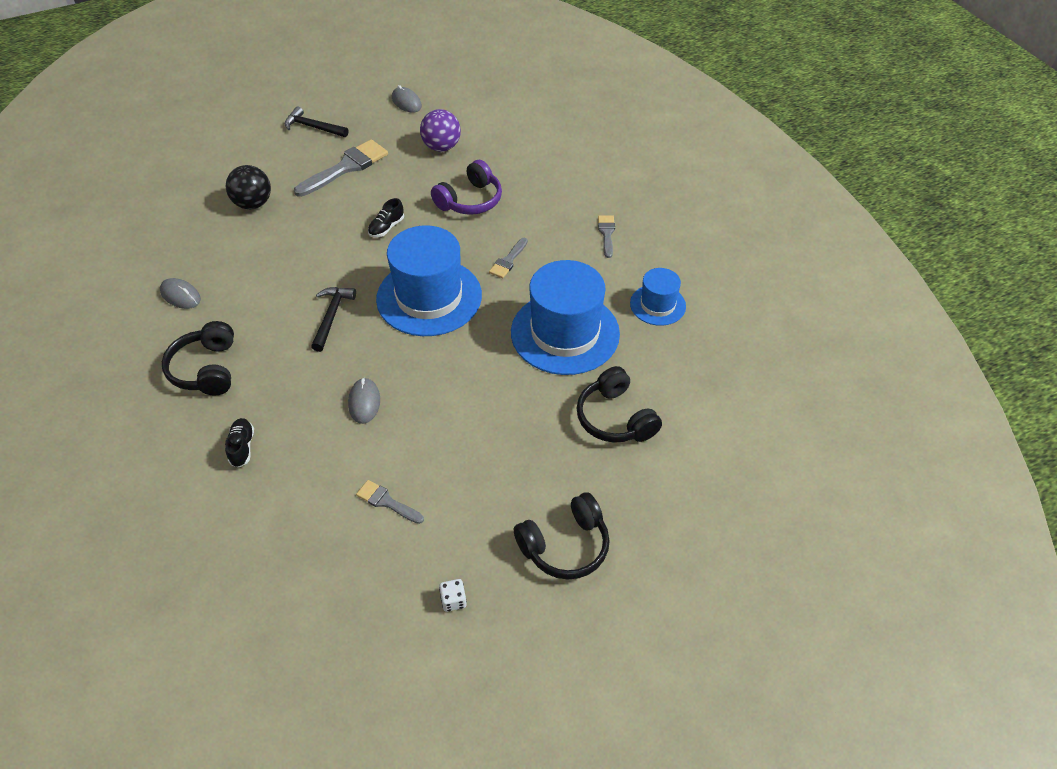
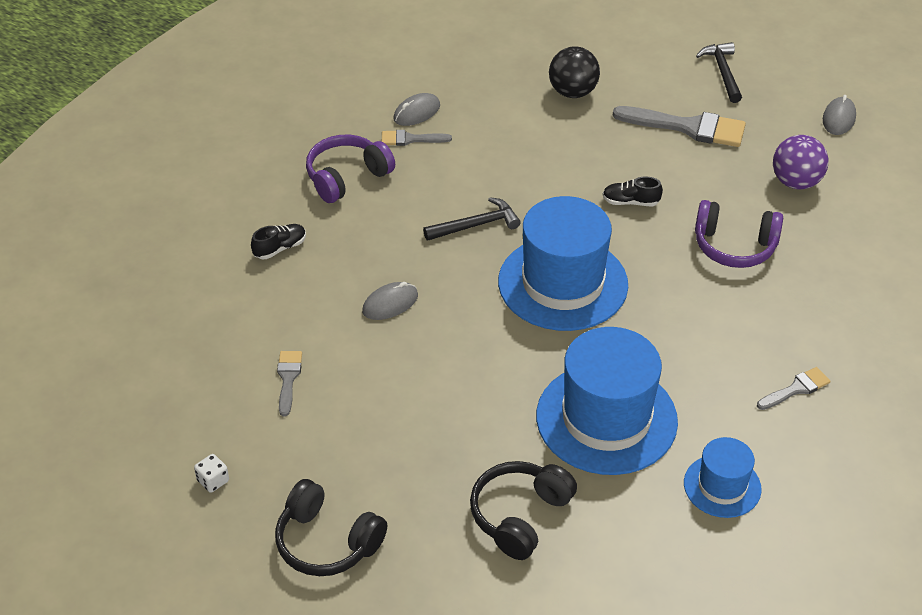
camera: 60 degrees right, 5 degrees down
grey mouse [160,278,201,309] -> grey mouse turned 45 degrees clockwise [393,93,440,126]
black headphones [162,321,234,395] -> purple headphones [306,135,395,203]
grey brush [489,238,528,278] -> grey brush moved to [382,130,452,146]

